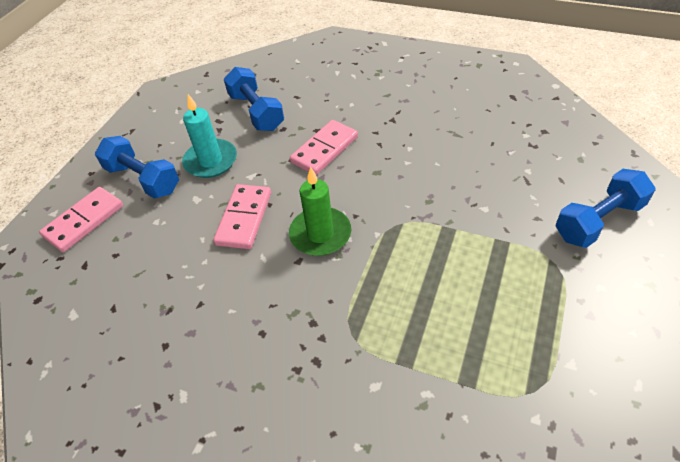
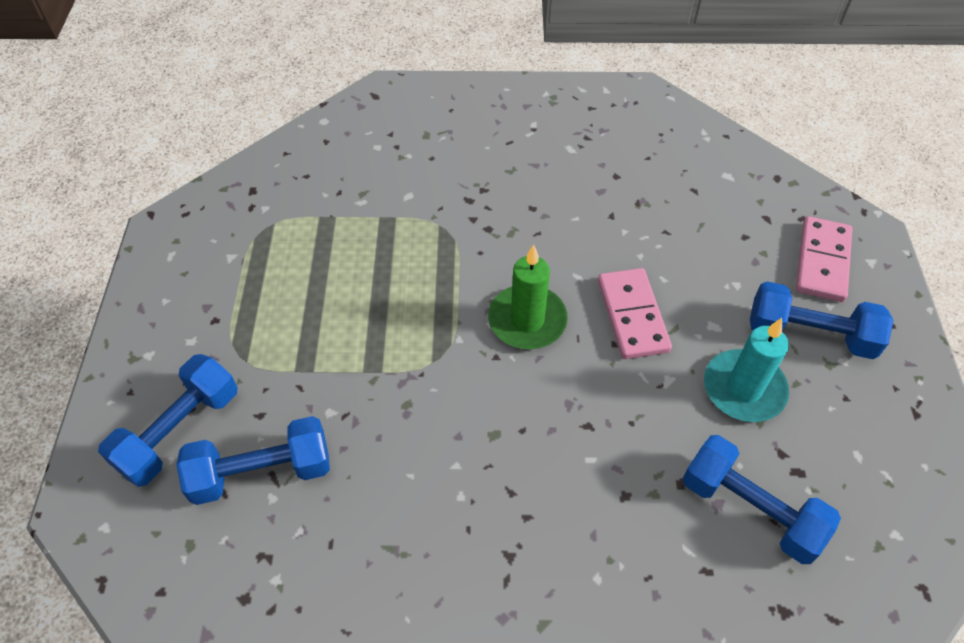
camera: 155 degrees right, 5 degrees up
pink domino [290,120,358,175] -> none
none -> blue dumbbell [176,416,330,505]

